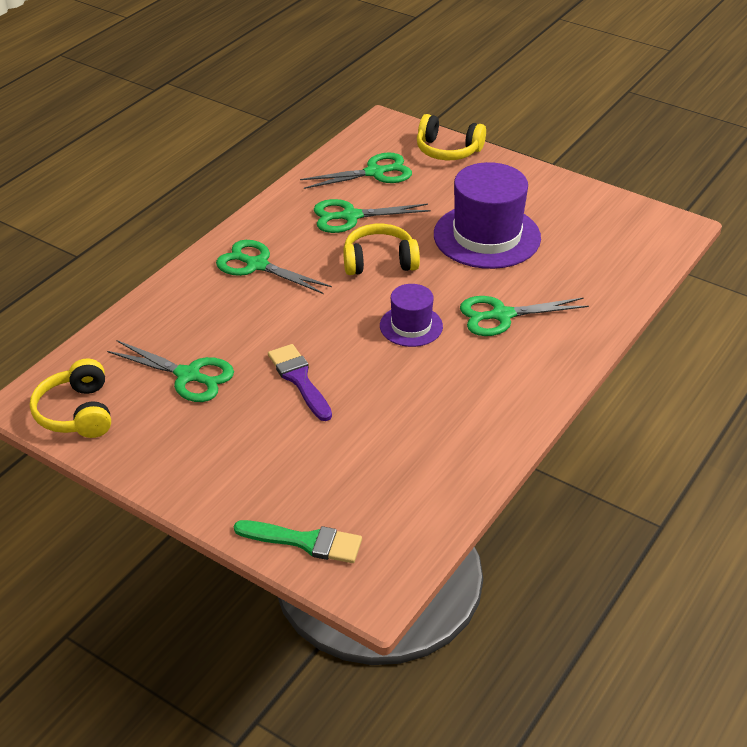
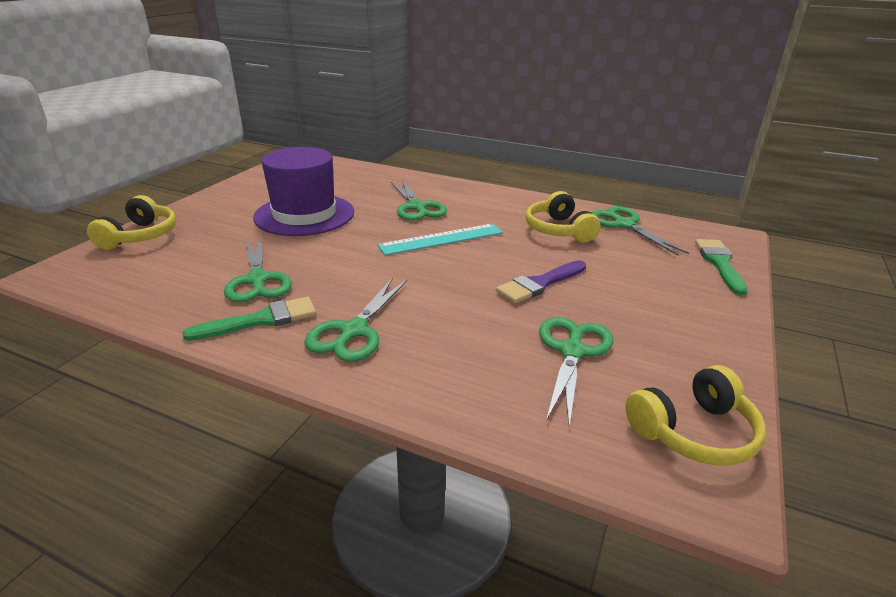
camera: 100 degrees left, 10 degrees down
green scissors [300,152,412,189] -> green scissors moved to [591,206,689,255]
yellow headphones [343,224,420,275] -> yellow headphones moved to [526,191,601,242]
purple hat [380,284,443,347] -> turquoise ruler [377,224,503,255]
none -> green brush [182,297,317,341]

